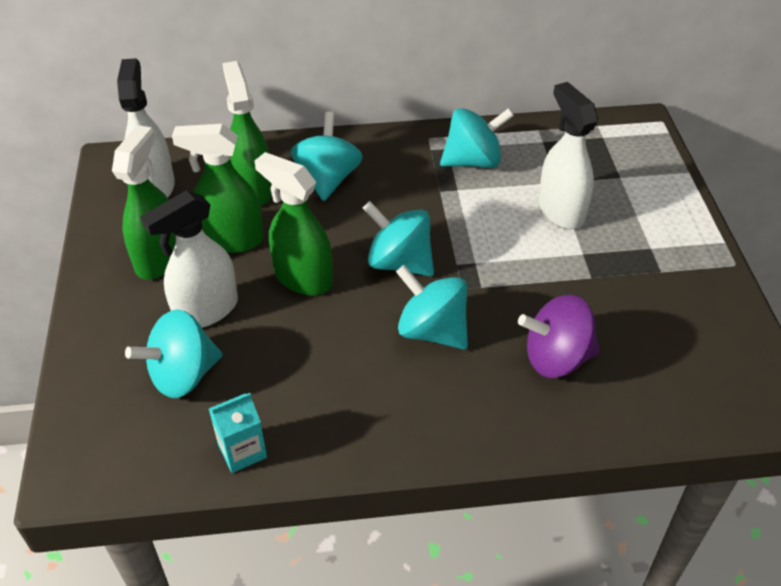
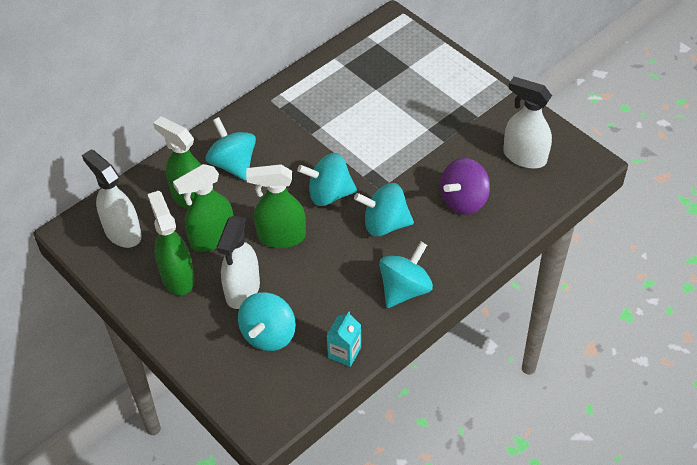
camera: 35 degrees left, 5 degrees up
turquoise spinning top [440,108,514,168] -> turquoise spinning top moved to [379,241,433,308]
white spray bottle [538,82,598,230] -> white spray bottle moved to [503,77,552,169]

